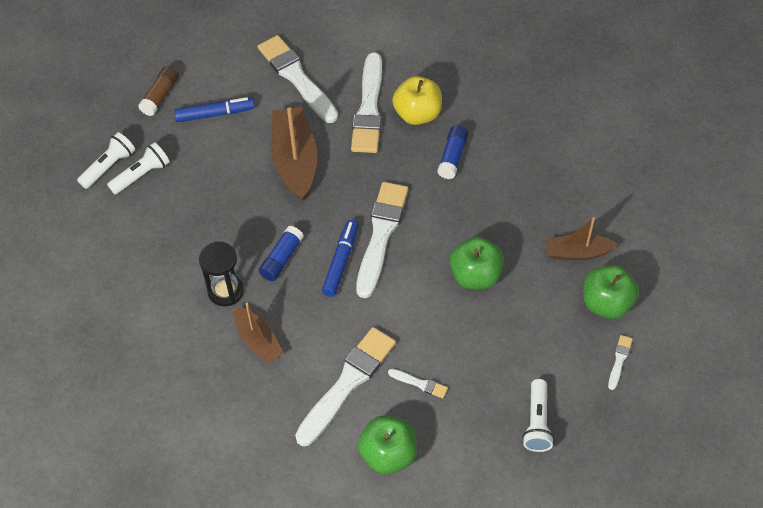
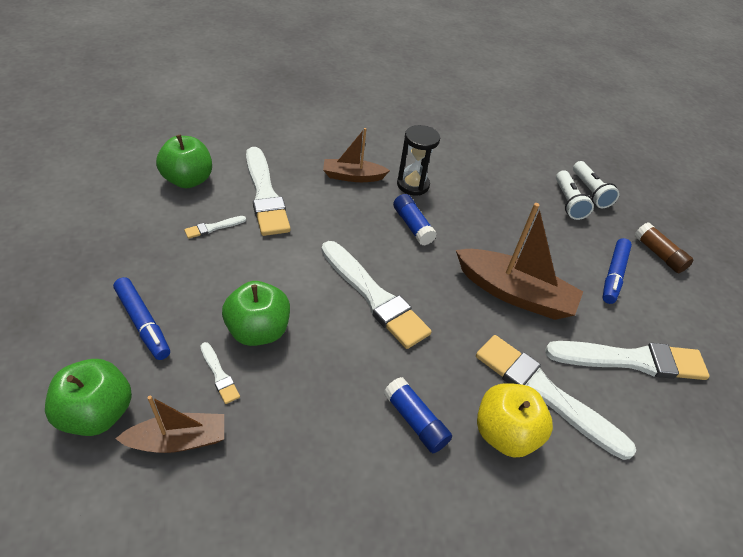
camera: 120 degrees right, 10 degrees down
blue marker [322,220,358,297] -> blue marker moved to [113,277,170,360]
white flashlight [522,379,554,452] -> none
brown boat [546,217,618,260] -> brown boat turned 45 degrees clockwise [115,396,224,453]
white brush [608,335,633,390] -> white brush moved to [201,342,240,404]

